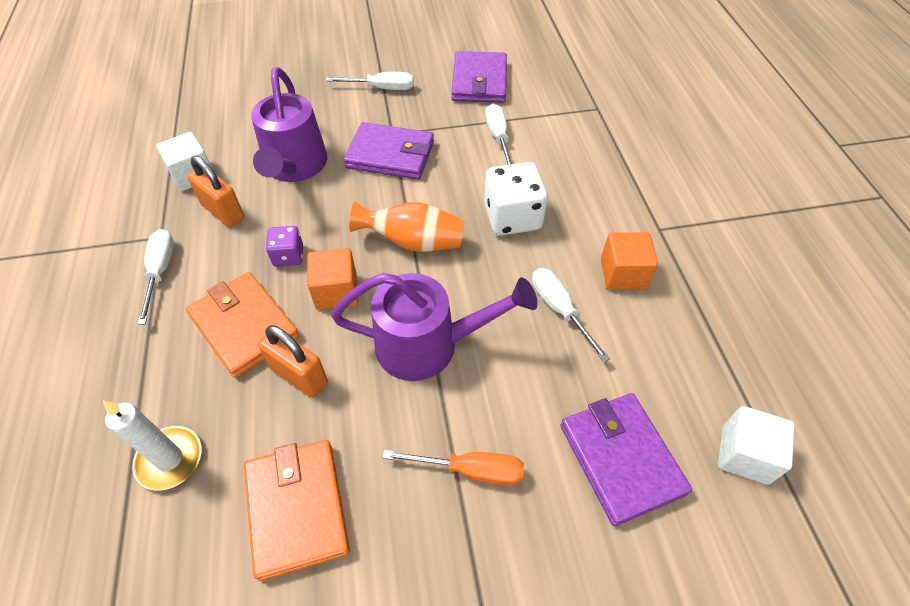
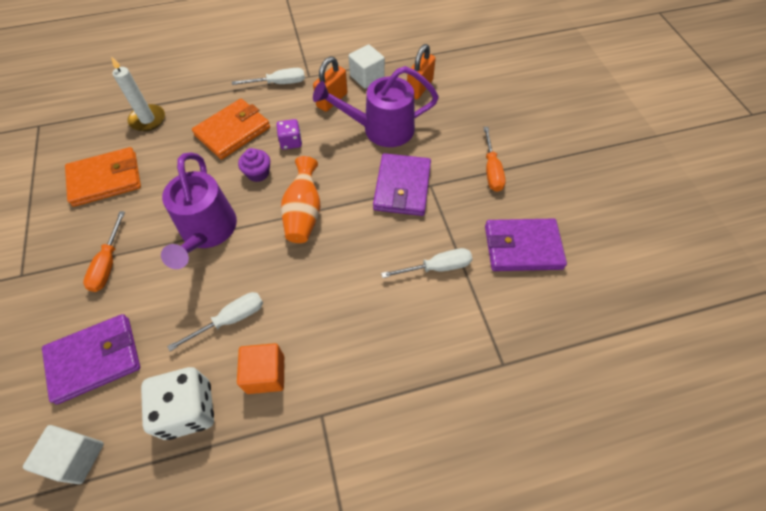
camera: 85 degrees right, 5 degrees up
orange padlock [258,325,328,398] -> orange padlock moved to [407,44,436,99]
orange cube [307,248,358,310] -> purple cupcake [238,148,270,182]
white screwdriver [326,72,414,90] -> orange screwdriver [483,127,506,192]
white dice [484,162,548,236] -> white dice moved to [141,367,214,440]

